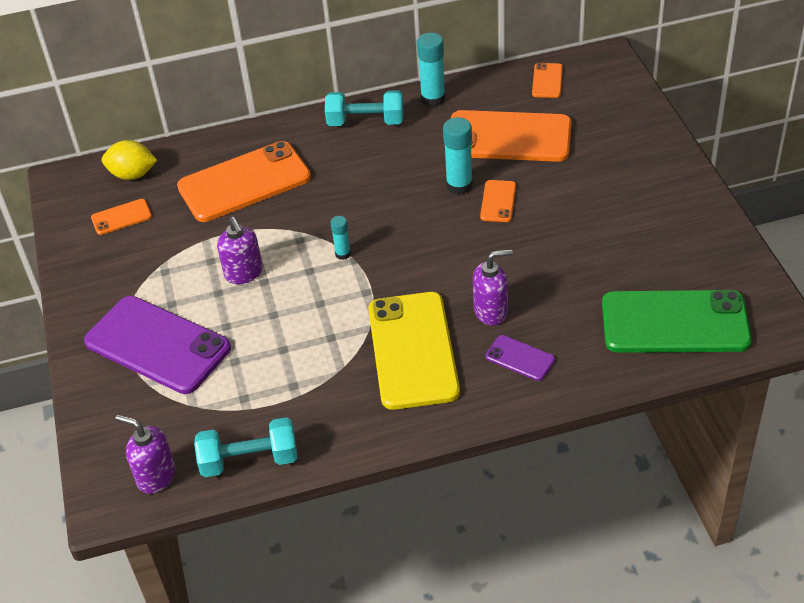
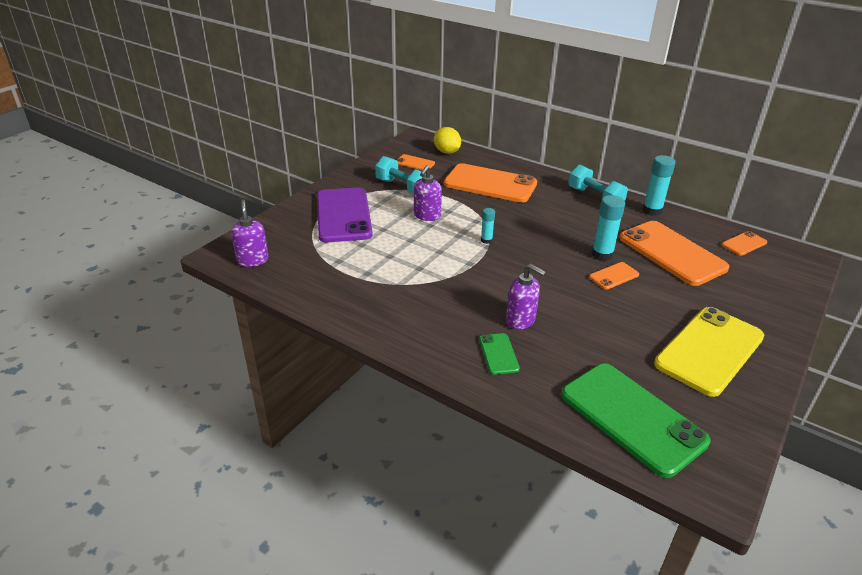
camera: 45 degrees right, 10 degrees down
turquoise dumbbell [194,417,297,477] -> turquoise dumbbell moved to [375,156,426,194]
yellow phone [368,292,460,410] -> yellow phone moved to [654,307,764,397]
purple phone [485,335,555,381] -> green phone [479,333,520,375]

